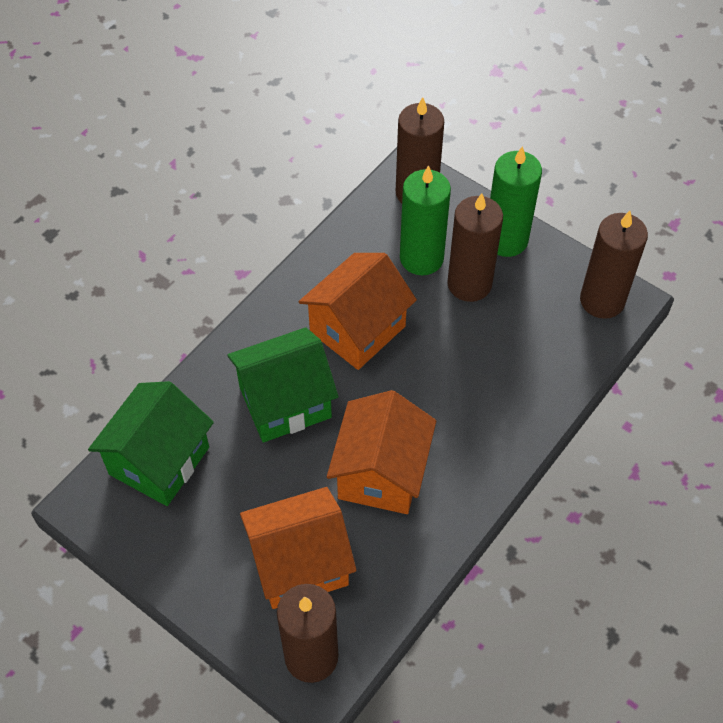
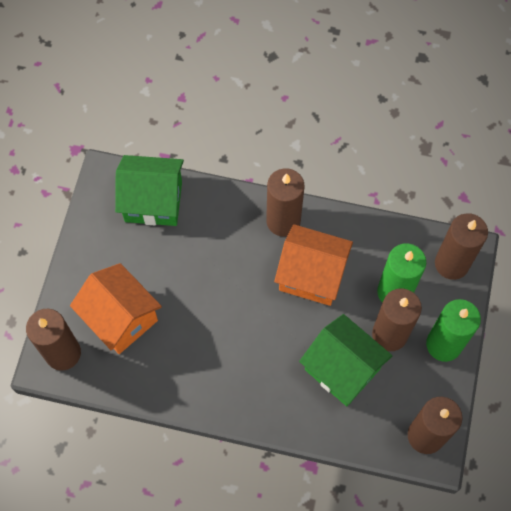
camera: 65 degrees right, 10 degrees up
green house [227,327,338,442] -> green house moved to [299,314,393,406]
orange house [327,390,436,514] -> none
none -> brown candle [266,168,304,237]

